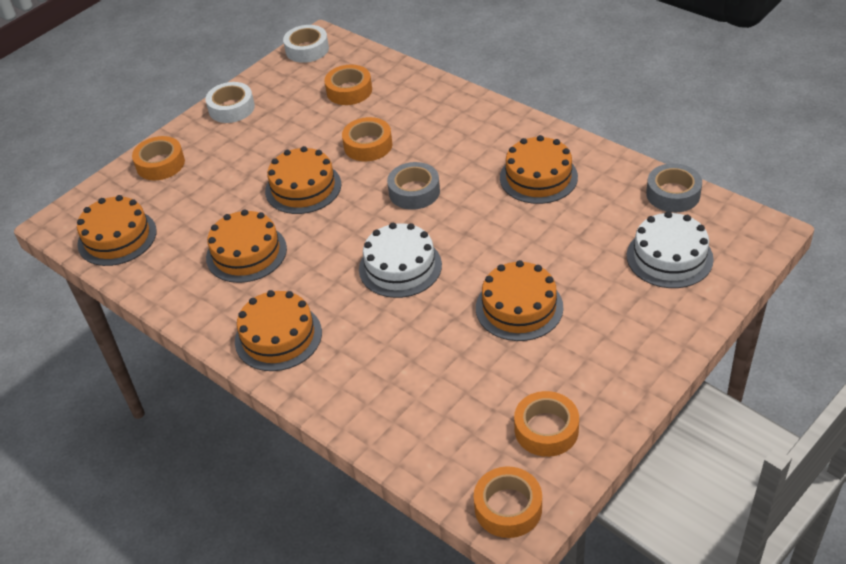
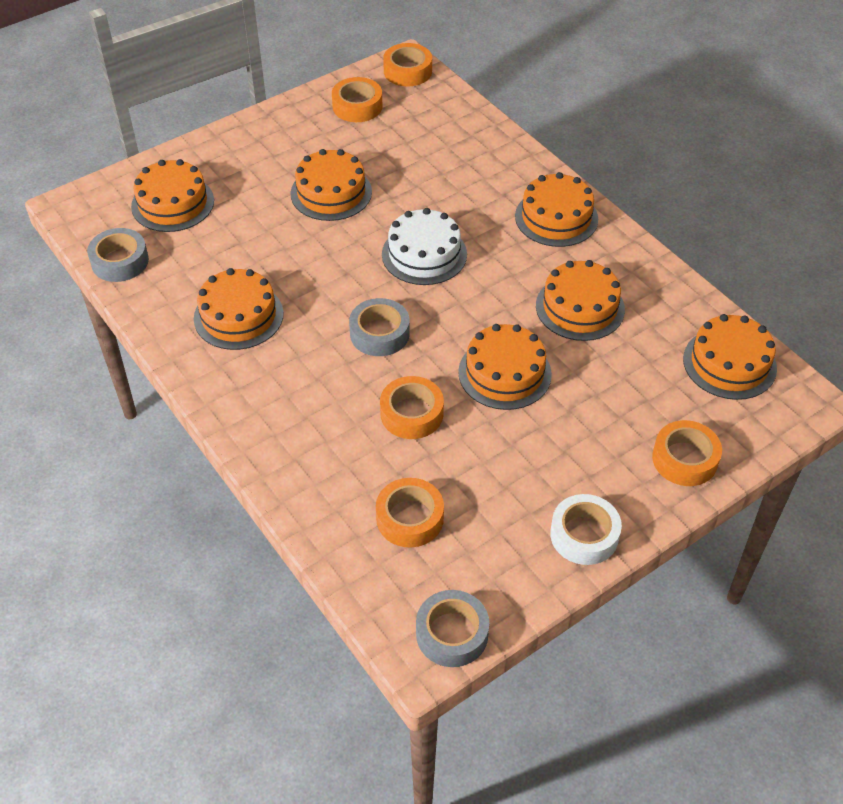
camera: 170 degrees left, 5 degrees up
white tape [283,25,329,63] -> grey tape [416,590,489,667]
white cake [627,211,714,288] -> orange cake [131,159,214,232]

